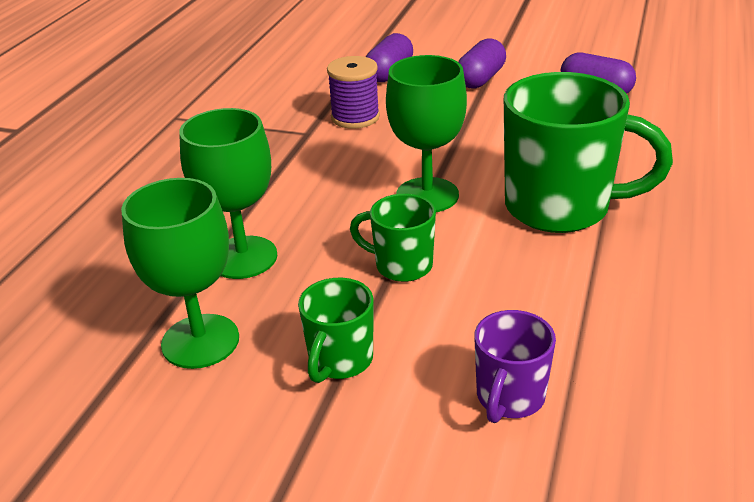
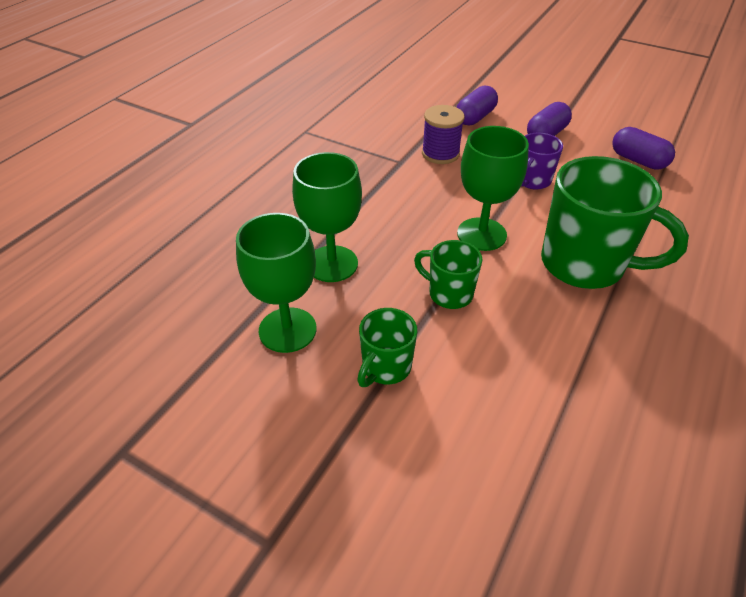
camera: 10 degrees right, 10 degrees up
purple mug [474,310,556,423] -> purple mug moved to [521,133,563,190]

